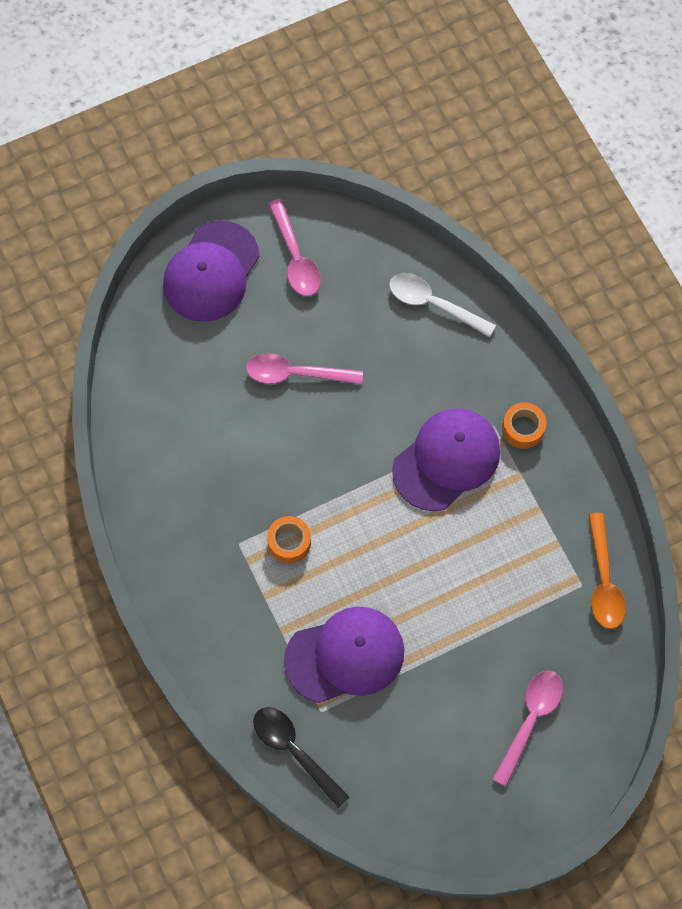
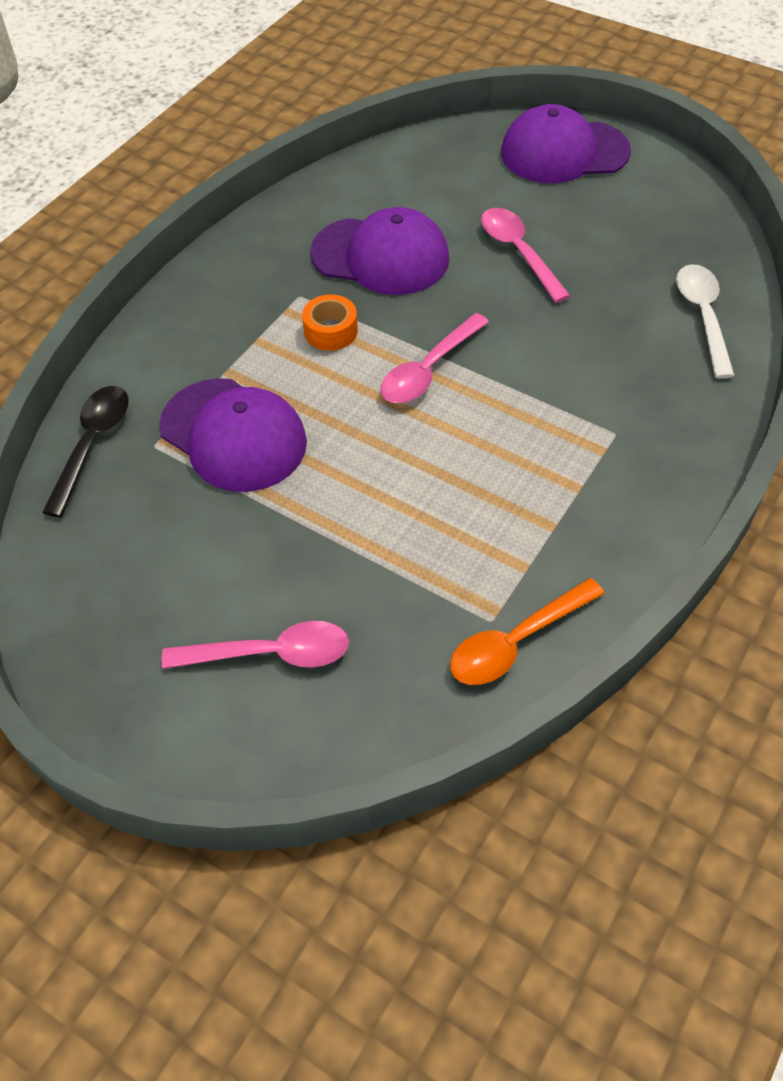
camera: 60 degrees right, 15 degrees down
pink spoon [268,199,321,296] -> pink spoon moved to [380,313,489,403]
purple cap [392,408,500,511] -> purple cap moved to [310,207,449,295]
orange tape [502,402,546,449] -> none

